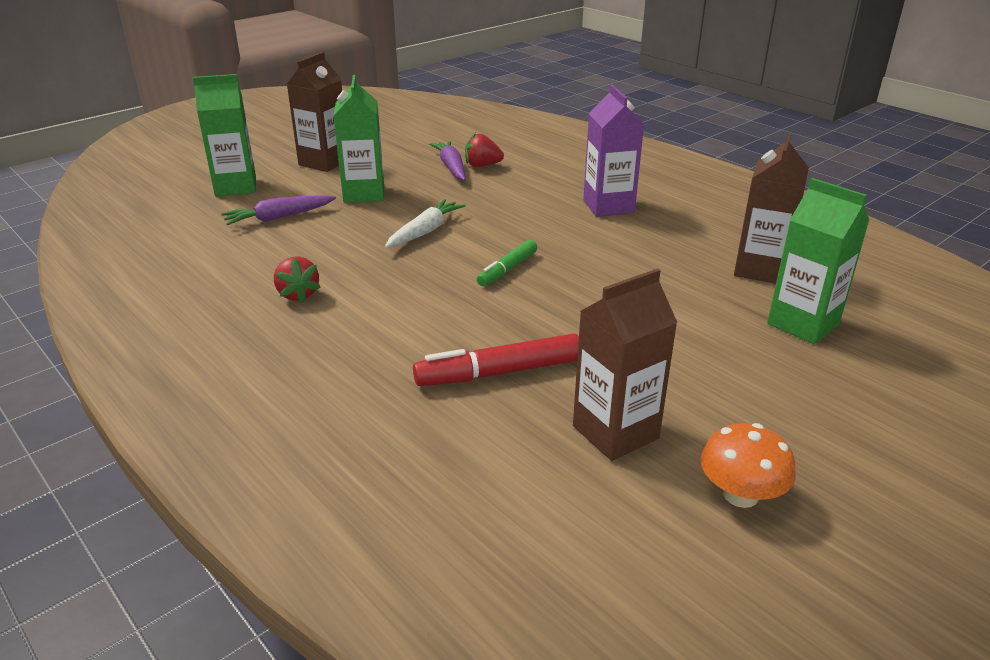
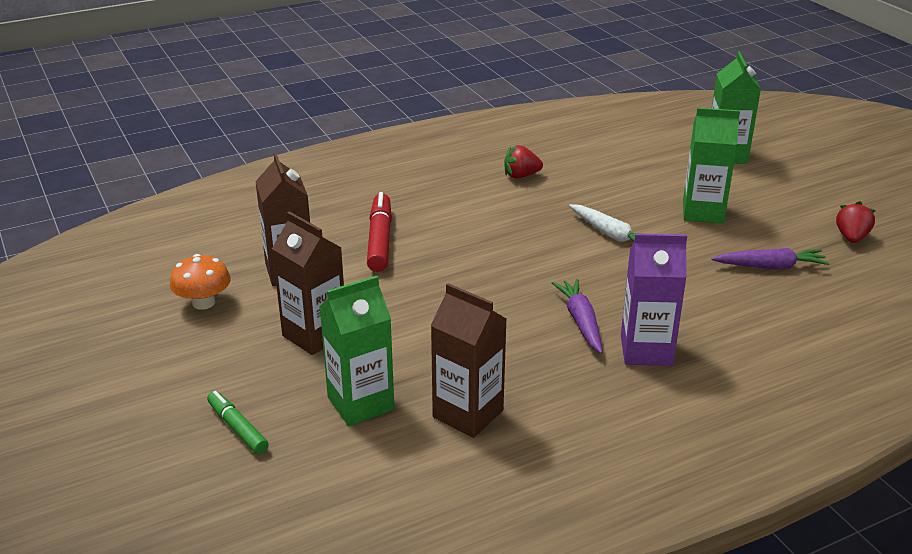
camera: 105 degrees right, 0 degrees up
purple carrot [221,195,336,225] -> purple carrot moved to [552,279,603,354]
brown carton [287,52,342,172] -> brown carton moved to [272,212,344,355]
red strawberry [465,133,504,167] -> red strawberry moved to [836,201,875,243]
green marker [477,240,537,286] -> green marker moved to [207,391,269,454]

